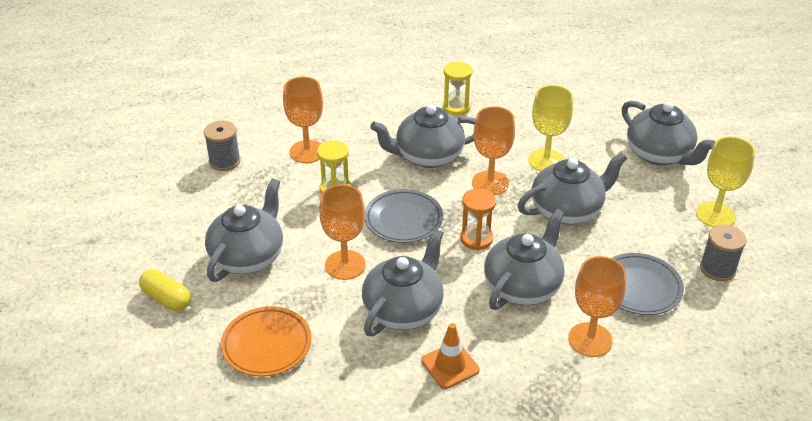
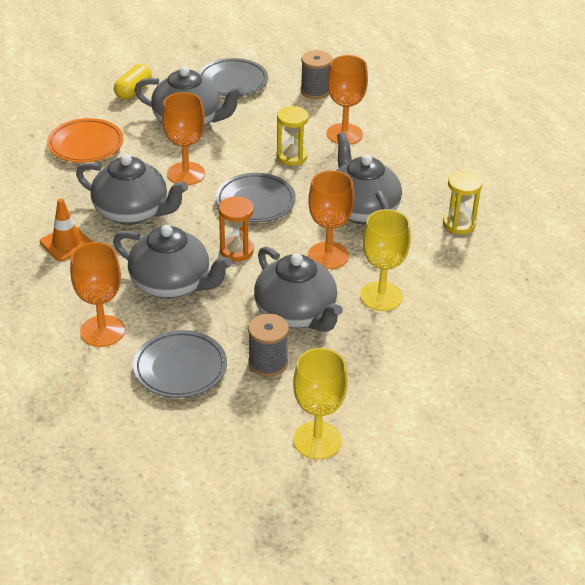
camera: 80 degrees right, 0 degrees up
grey teapot [622,101,715,165] -> none
grey spool [700,224,746,281] -> grey spool moved to [248,314,289,377]
none -> grey plate [199,58,268,96]

